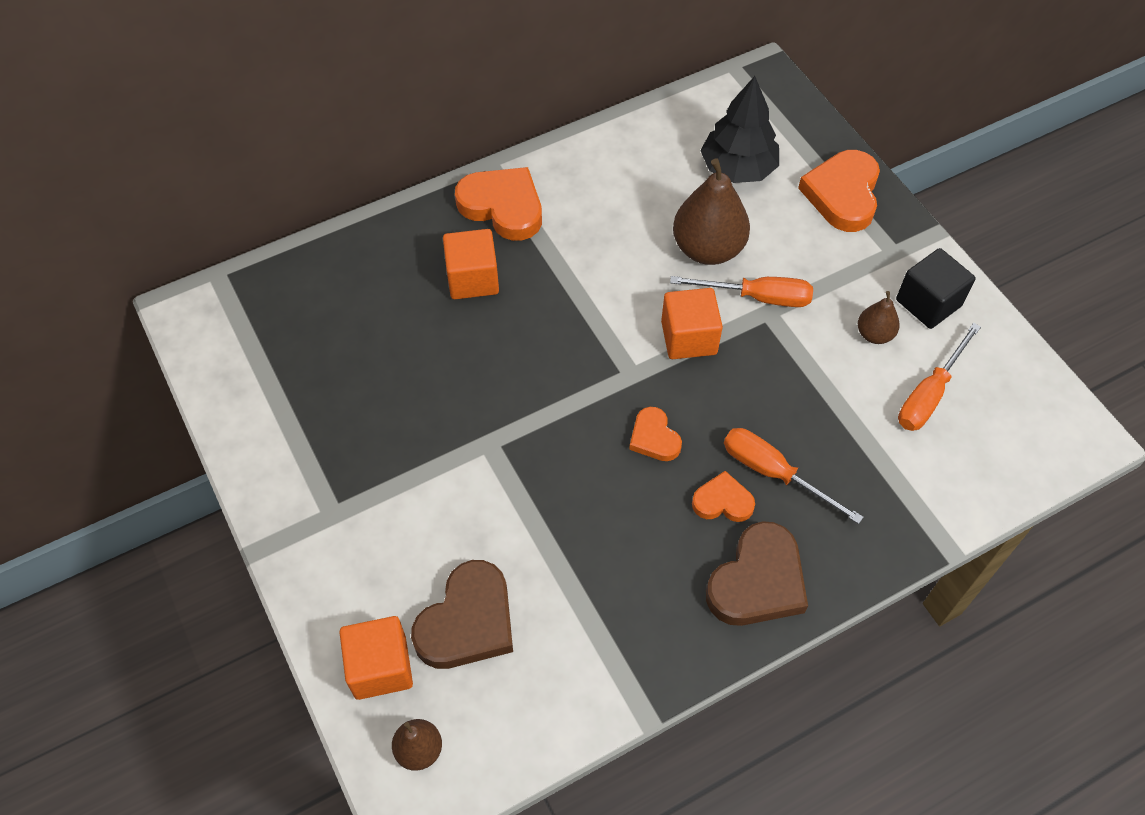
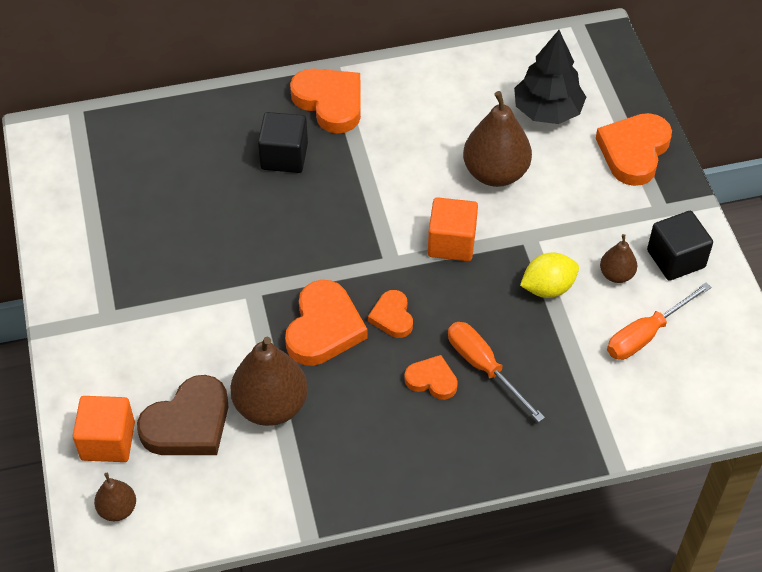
camera: 15 degrees right, 5 degrees down
orange cube [443,229,499,299] -> black cube [258,112,308,173]
orange screwdriver [670,276,813,307] -> none
brown heart [706,521,808,626] -> none
none -> brown pear [230,337,308,426]
none -> orange heart [285,280,368,366]
none -> yellow lemon [520,253,579,298]

